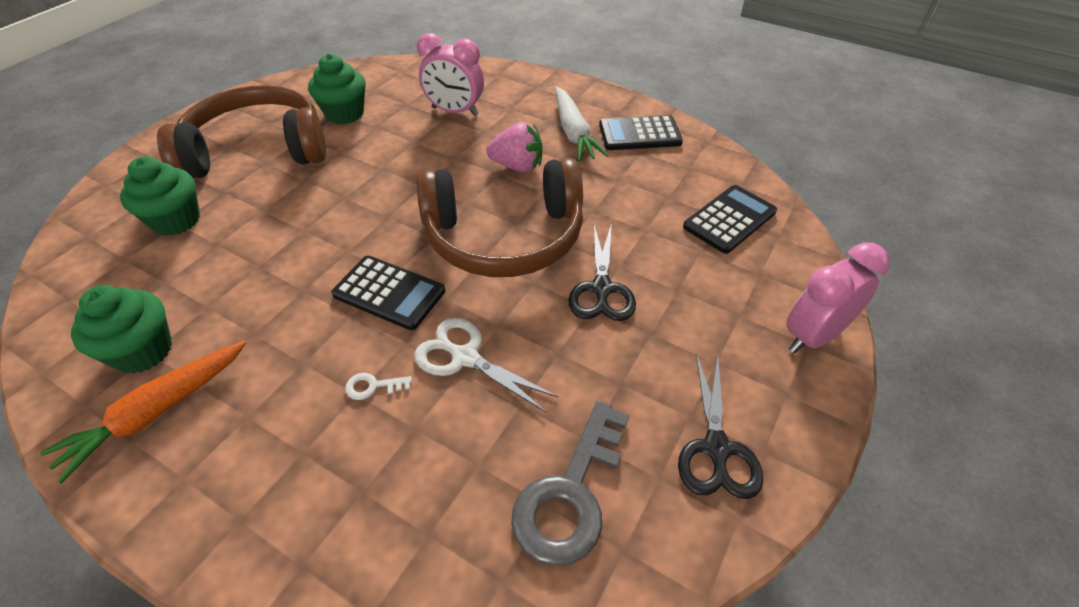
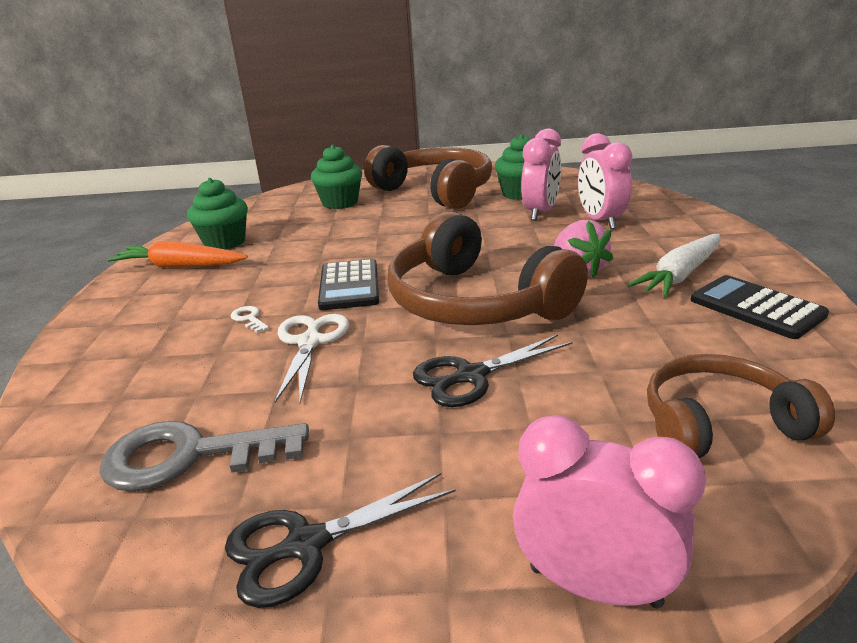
camera: 60 degrees right, 20 degrees down
black calculator [683,185,777,254] -> brown headphones [647,354,835,458]
none -> pink clock [521,129,561,221]

